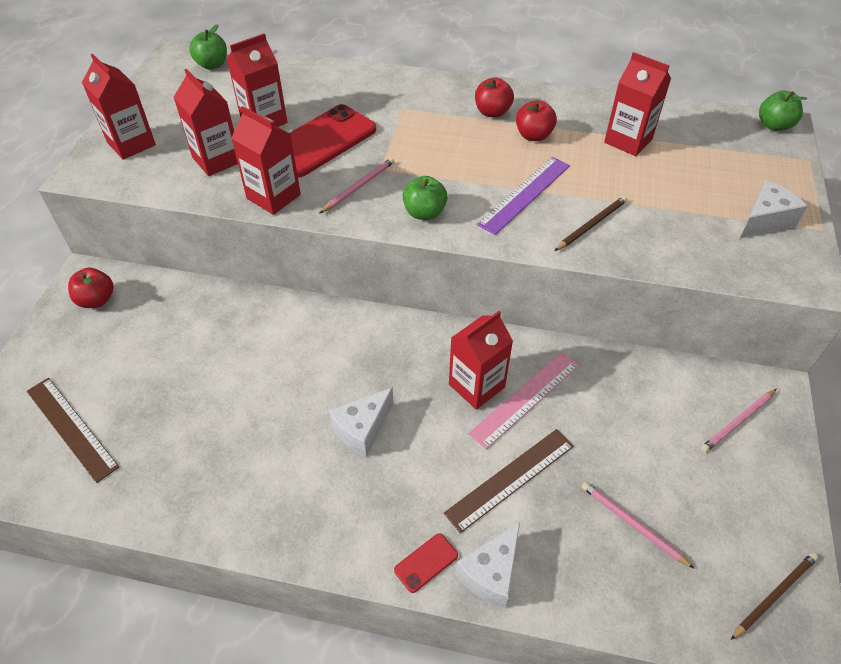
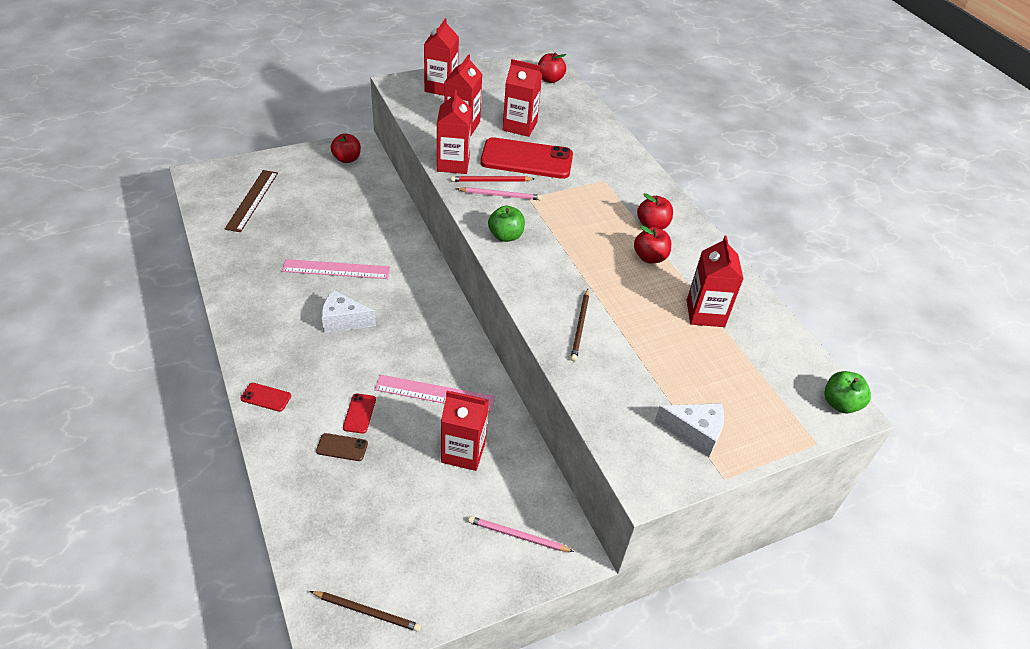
camera: 50 degrees right, 5 degrees down
green apple [189,24,227,69] -> red apple [538,53,566,83]
brown ruler [444,429,574,533] -> red phone [343,394,376,433]
red carton [449,311,513,410] -> red carton moved to [441,391,489,471]
white cheese [455,522,520,608] -> none
purple ruler [477,157,570,235] -> none
brown pencil [554,196,627,251] -> brown pencil turned 90 degrees clockwise [571,289,589,361]
pink pencil [582,482,694,568] -> none
none -> pink ruler [282,259,390,279]
none -> brown phone [316,433,368,461]
none -> red pencil [451,176,535,182]

